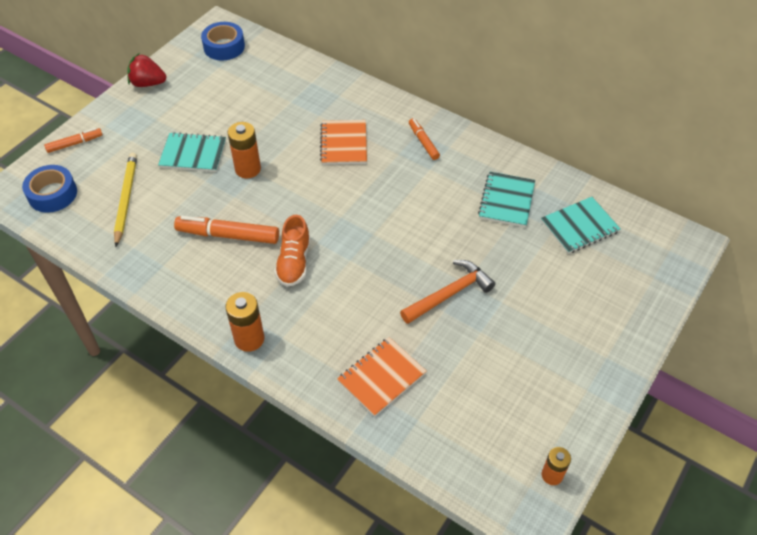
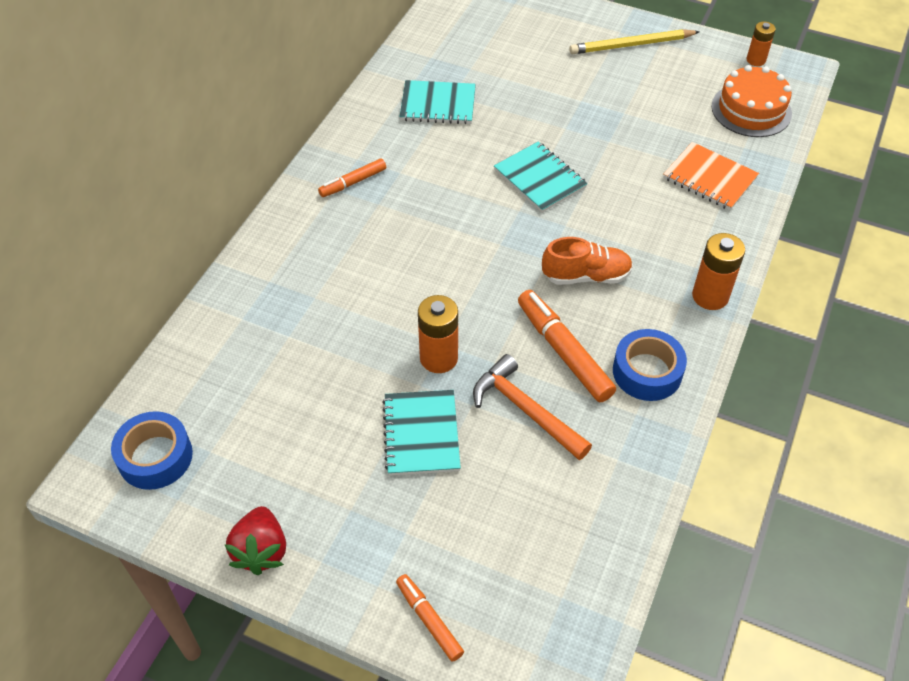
camera: 100 degrees left, 0 degrees up
blue tape [22,165,77,213] -> blue tape moved to [613,329,687,401]
yellow pencil [114,153,137,247] -> yellow pencil moved to [569,29,700,54]
orange marker [174,216,279,244] -> orange marker turned 150 degrees clockwise [518,290,616,402]
orange notebook [320,120,367,165] -> none
orange hammer [400,260,495,324] -> orange hammer moved to [473,354,592,460]
turquoise notebook [541,197,621,254] -> turquoise notebook moved to [494,142,588,213]
none -> orange cake [711,65,792,137]

